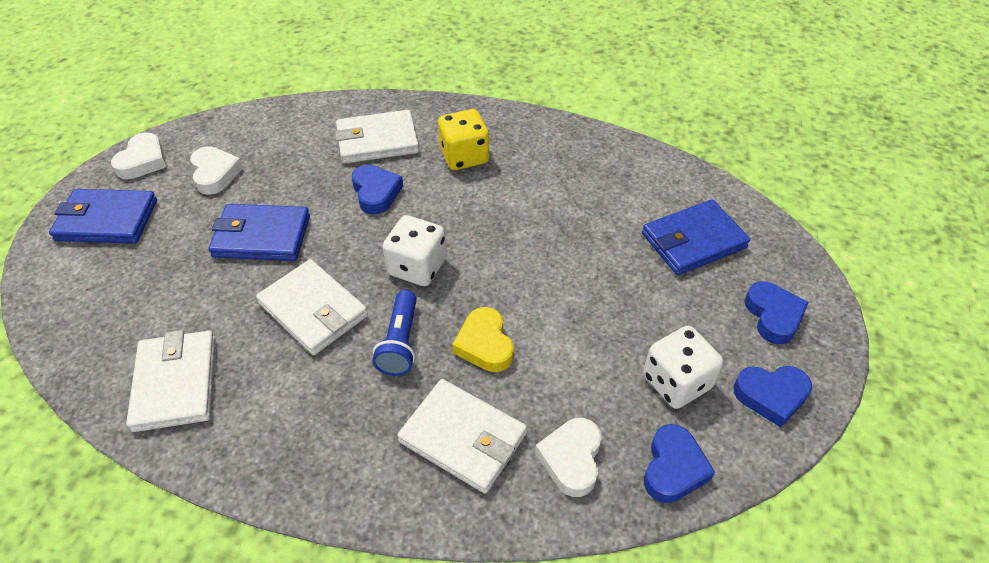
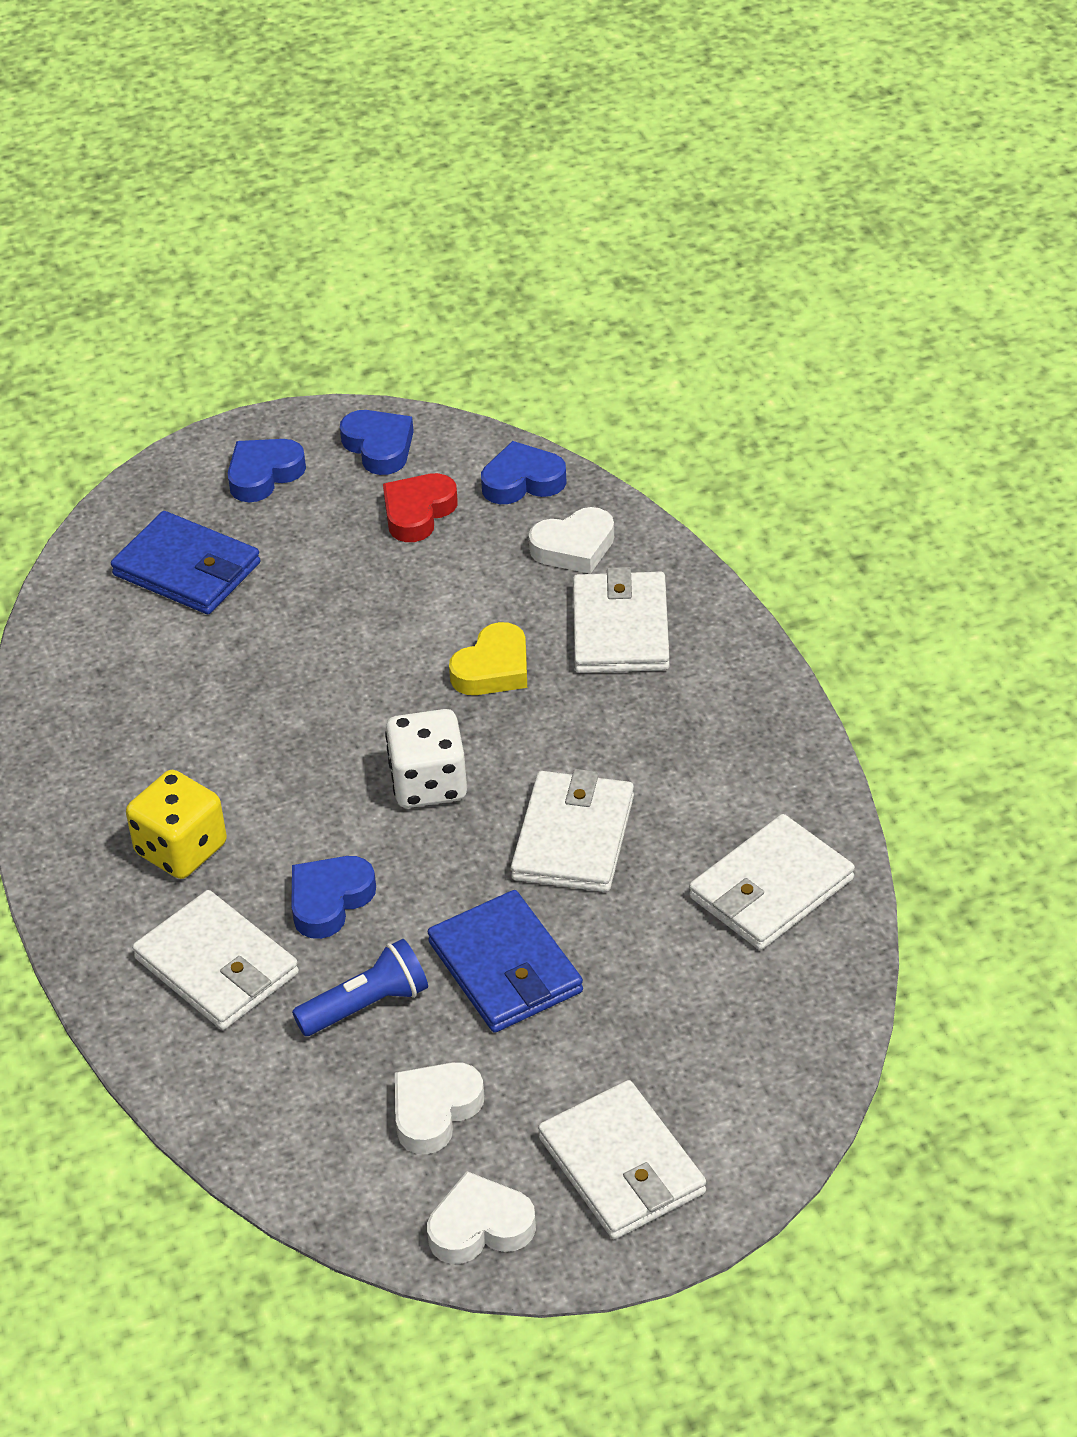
camera: 120 degrees left, 5 degrees down
blue wallet [49,189,157,244] -> white wallet [538,1080,706,1239]
blue flashlight [372,290,417,376] -> blue flashlight moved to [292,939,428,1036]
white dice [643,326,723,409] -> red heart [383,473,458,542]

